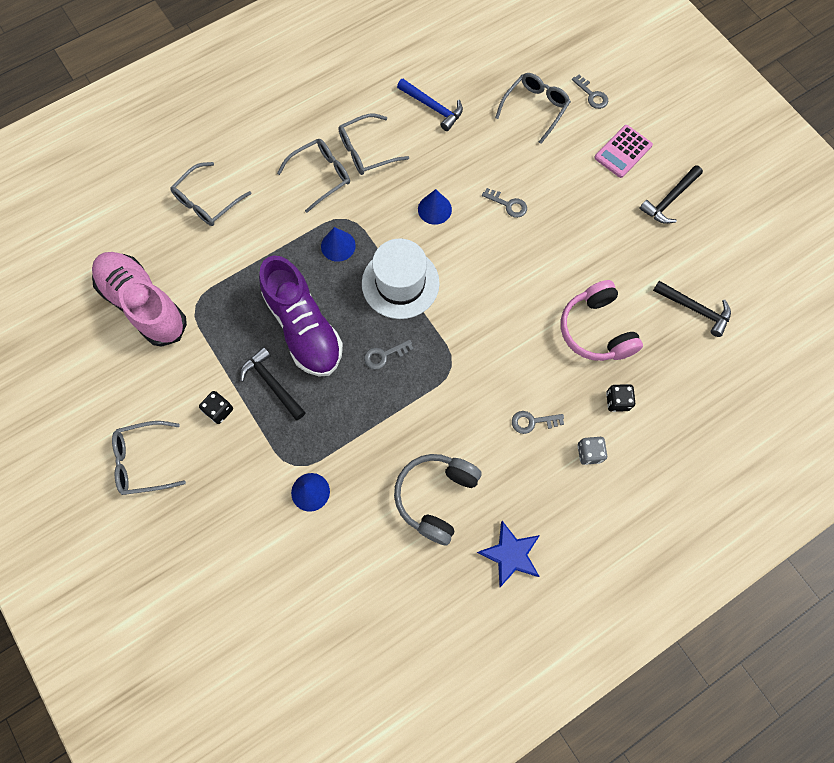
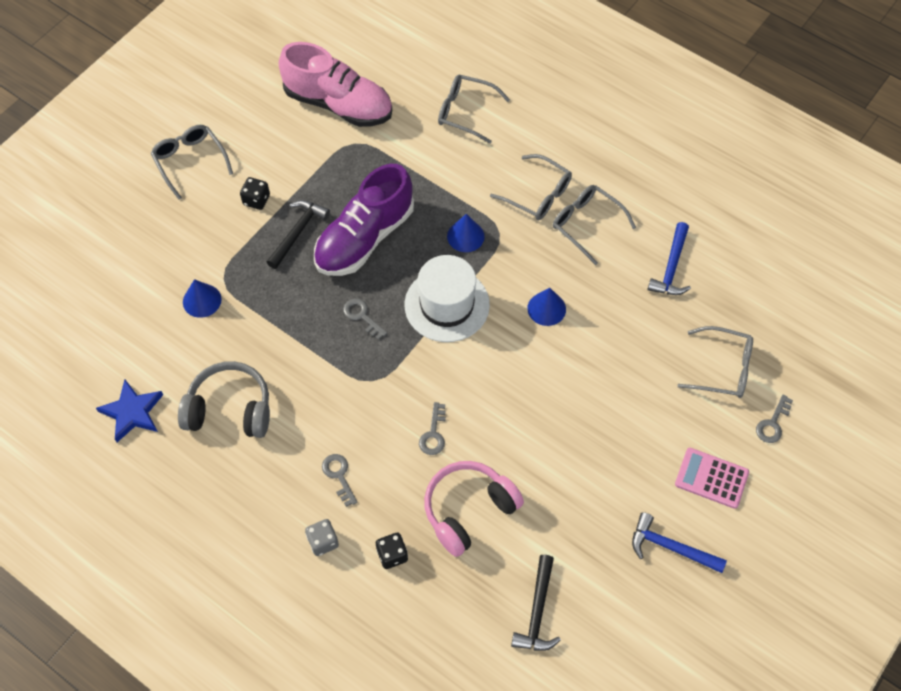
camera: 70 degrees right, 10 degrees down
pink shoe [92,252,187,347] -> pink shoe turned 90 degrees clockwise [279,42,392,127]
blue star [477,521,540,587] -> blue star moved to [96,380,163,442]
grey key [482,188,527,218] -> grey key moved to [419,402,446,455]
black hammer [639,165,703,224] -> blue hammer [632,512,727,573]

